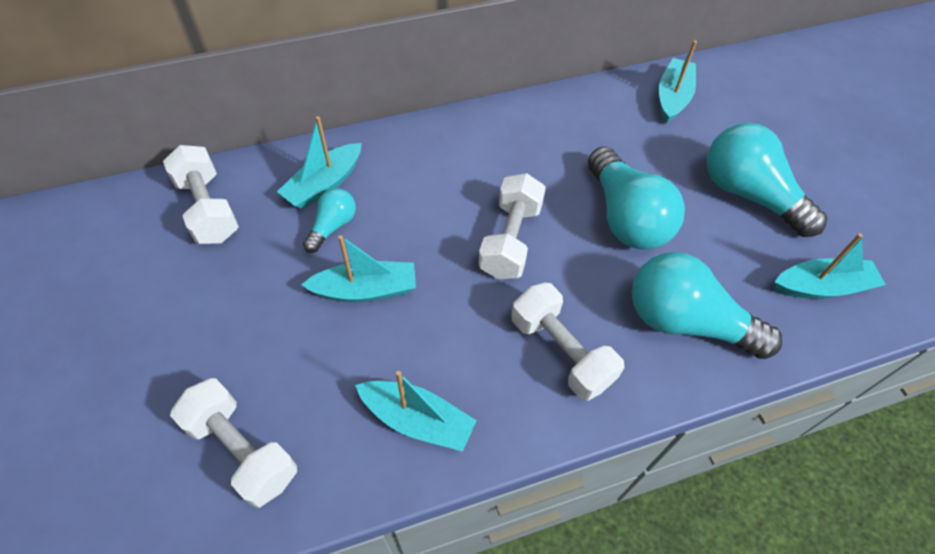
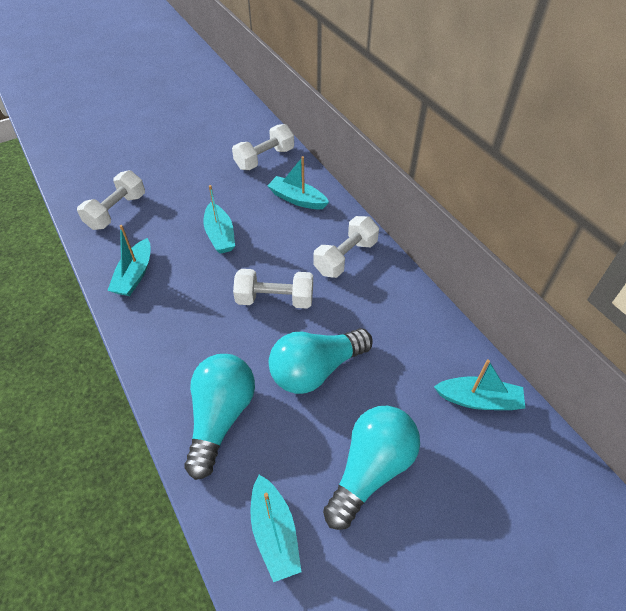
camera: 80 degrees right, 5 degrees down
turquoise light bulb [303,188,356,253] -> none
white dumbbell [511,283,625,401] -> white dumbbell moved to [313,216,379,278]

